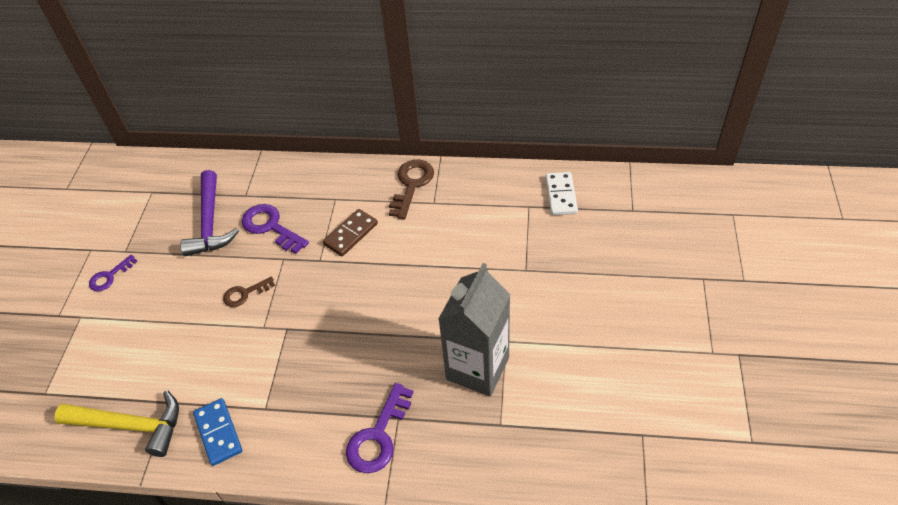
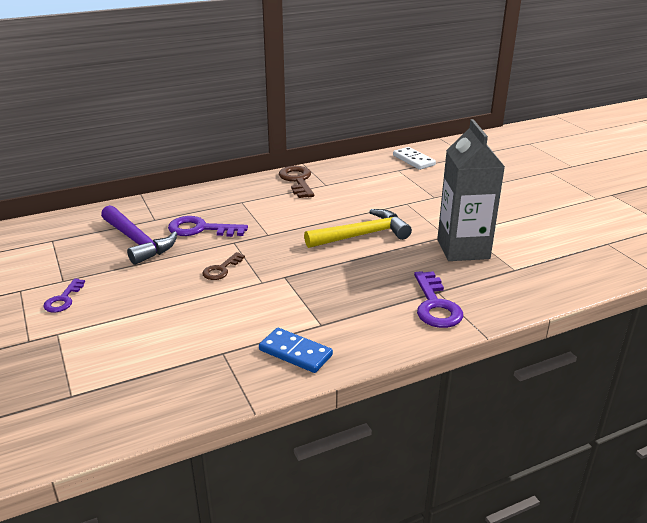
camera: 35 degrees left, 20 degrees down
yellow hammer [54,390,179,457] -> yellow hammer moved to [304,209,412,248]
brown domino [323,209,378,256] -> none

